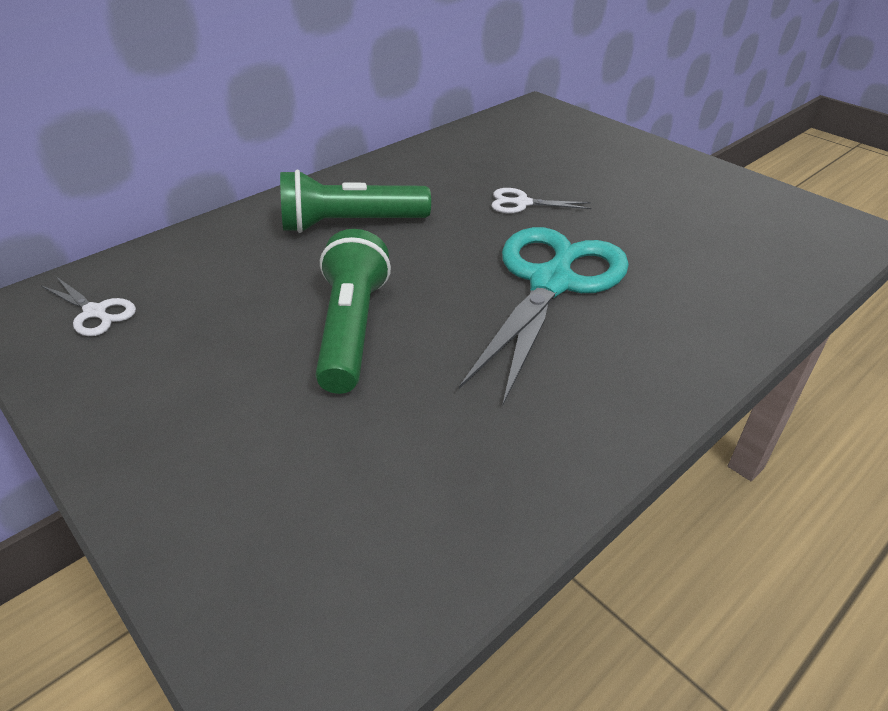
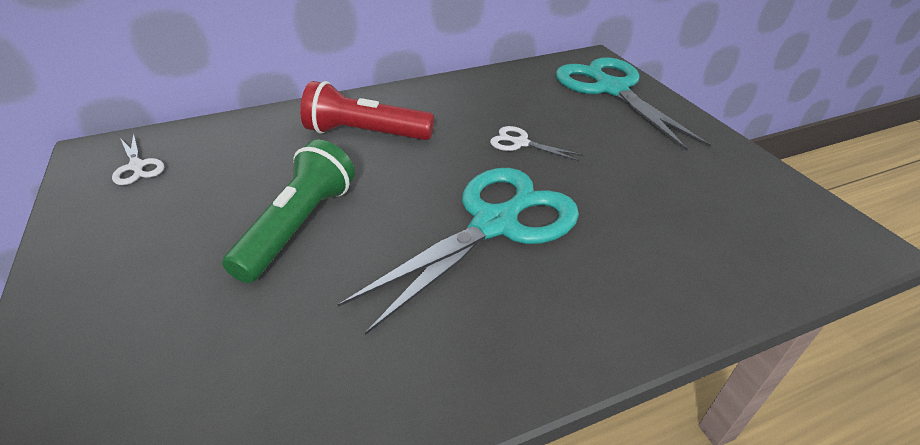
camera: 20 degrees right, 0 degrees up
green flashlight [280,169,431,233] -> red flashlight [300,81,434,140]
none -> turquoise scissors [556,58,711,151]

